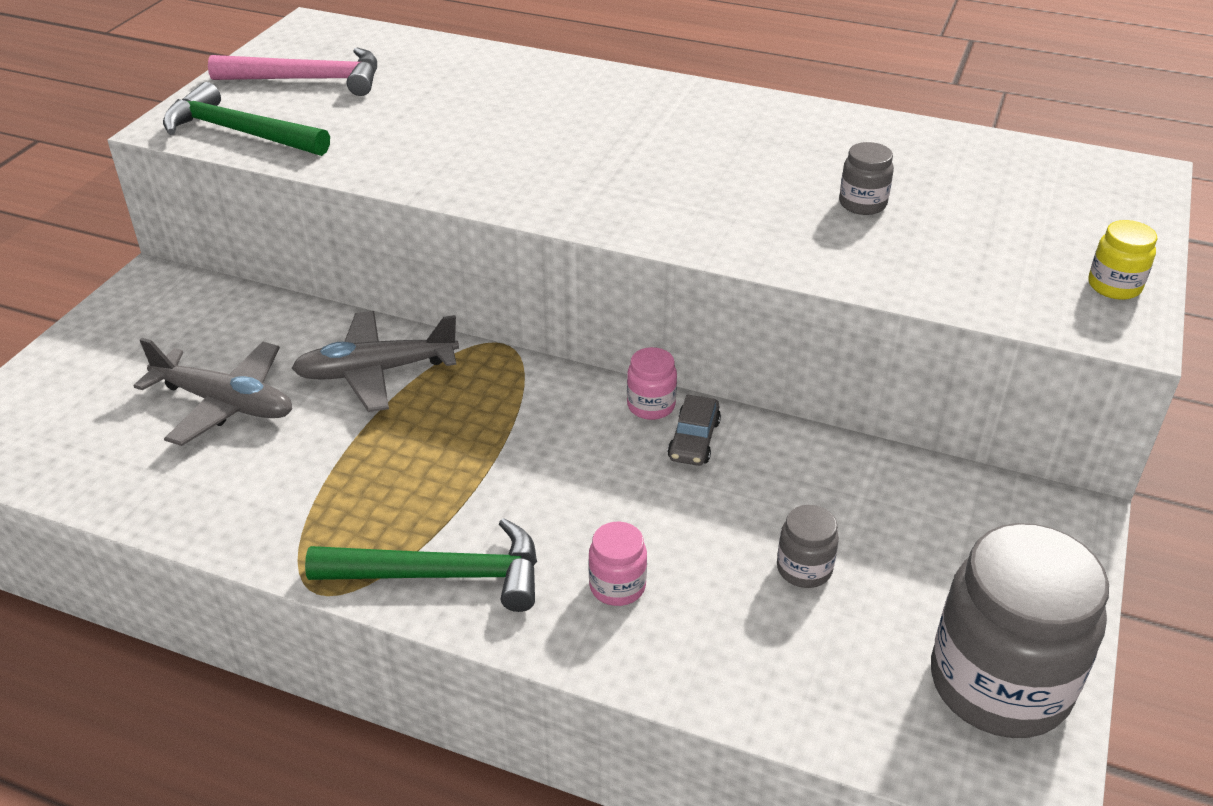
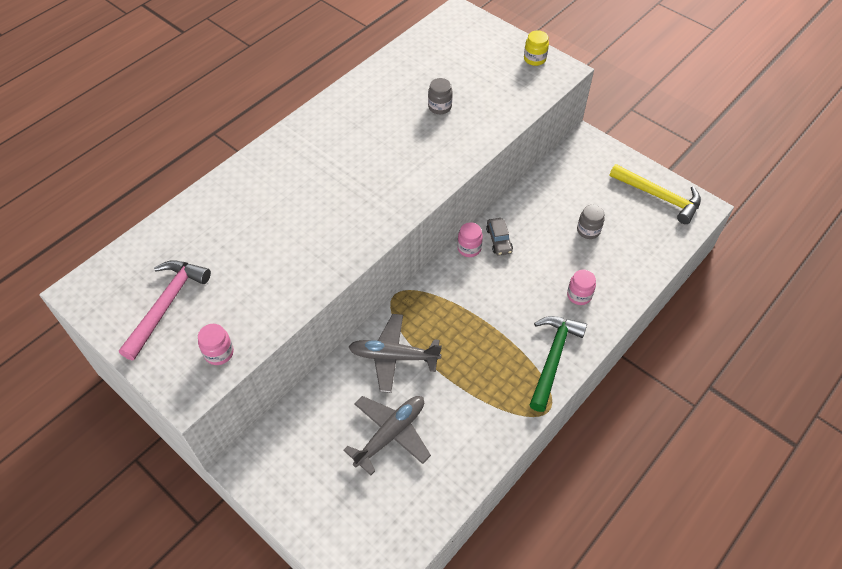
camera: 70 degrees left, 15 degrees up
green hammer [163,82,330,156] -> pink jar [198,324,234,365]
grey plane [292,311,459,412] -> grey plane turned 90 degrees clockwise [349,314,442,393]
grey car [668,394,721,466] -> grey car turned 45 degrees clockwise [486,218,513,256]
grey jar [931,523,1109,738] -> yellow hammer [609,164,701,224]

